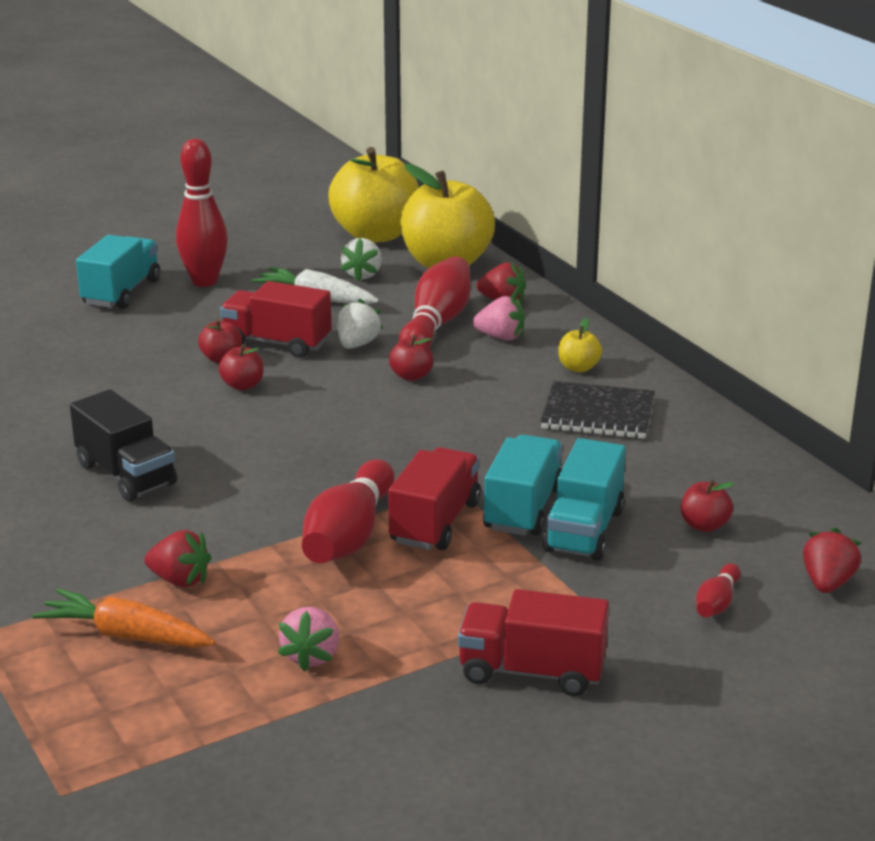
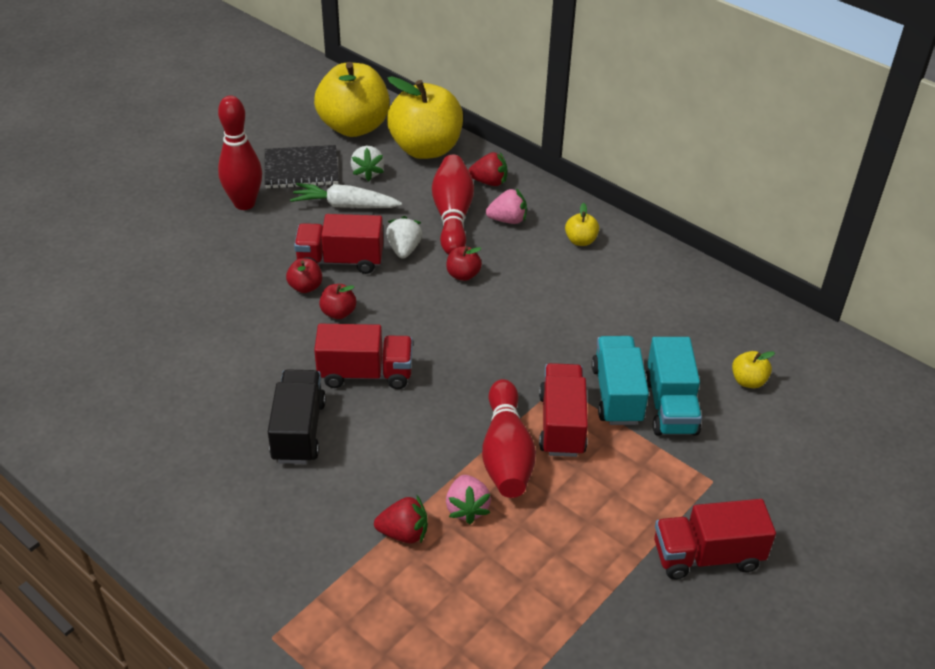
camera: 20 degrees left, 15 degrees up
orange carrot [32,588,215,648] -> none
black truck [70,389,177,501] -> black truck turned 120 degrees counterclockwise [268,370,326,464]
turquoise truck [76,235,160,309] -> none
pink strawberry [278,607,339,672] -> pink strawberry moved to [446,475,491,524]
black notebook [541,381,655,439] -> black notebook moved to [265,145,338,189]
red apple [681,480,734,532] -> yellow apple [732,351,775,388]
red bowling pin [696,563,741,617] -> none
red strawberry [803,528,861,593] -> none
none -> red truck [314,324,413,389]

